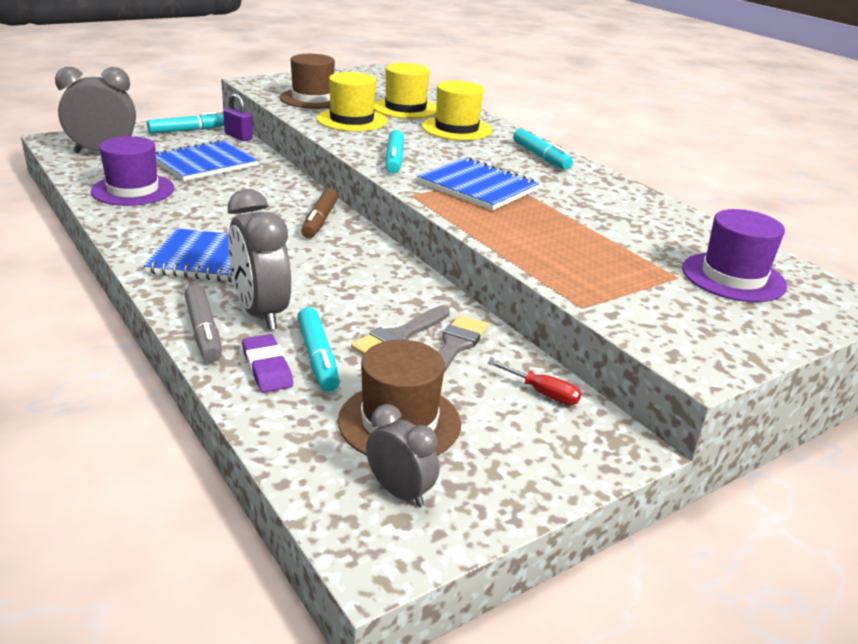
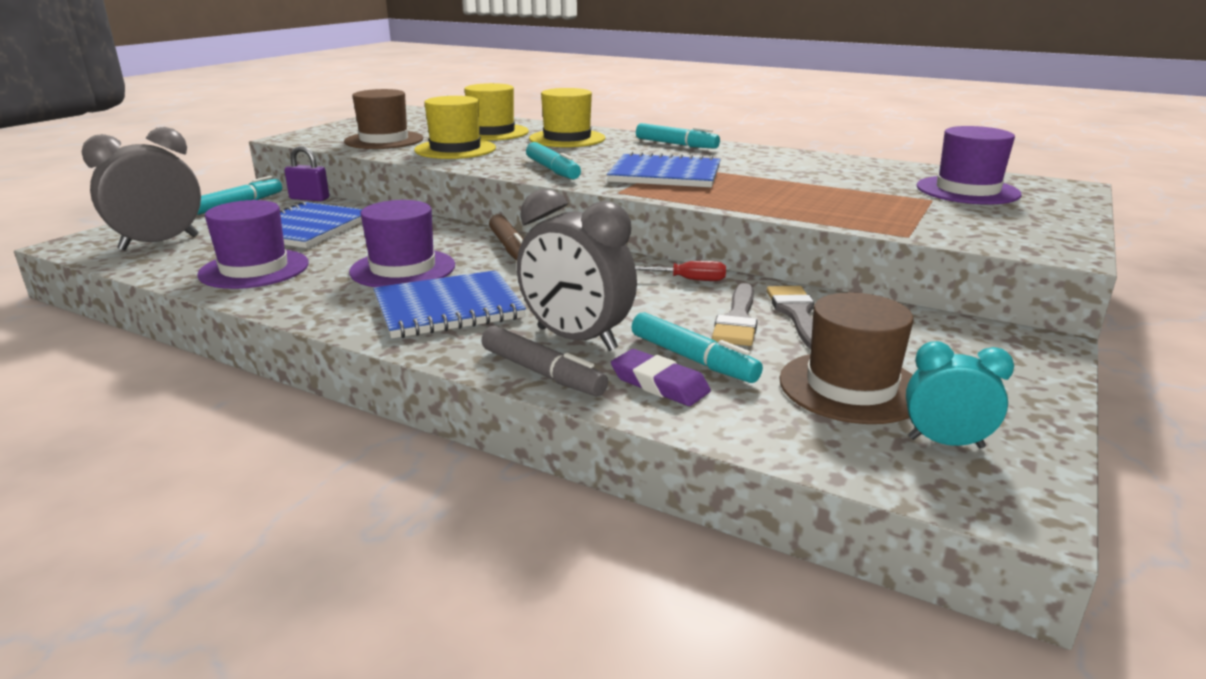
camera: 25 degrees left, 5 degrees down
grey clock [366,404,439,507] -> turquoise clock [906,341,1014,448]
red screwdriver [488,360,581,405] -> red screwdriver moved to [635,261,726,281]
none -> purple hat [349,200,455,287]

